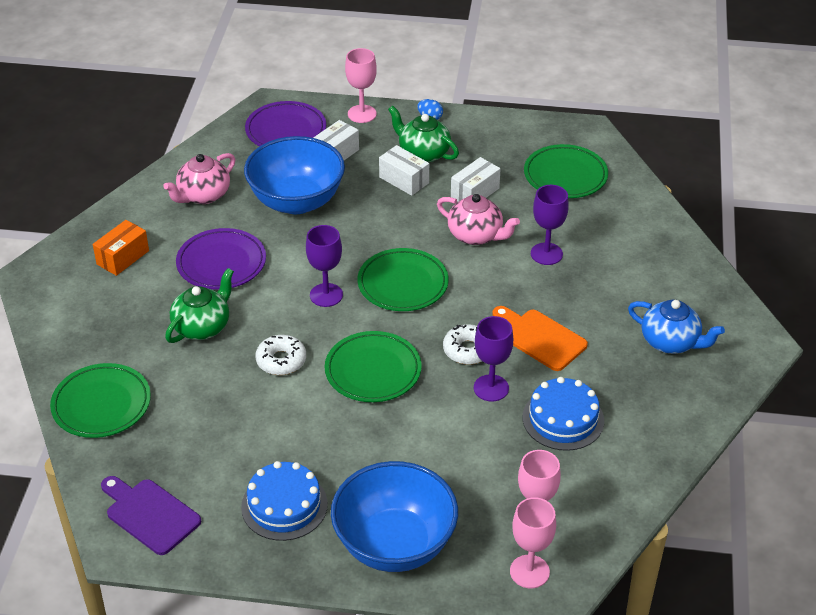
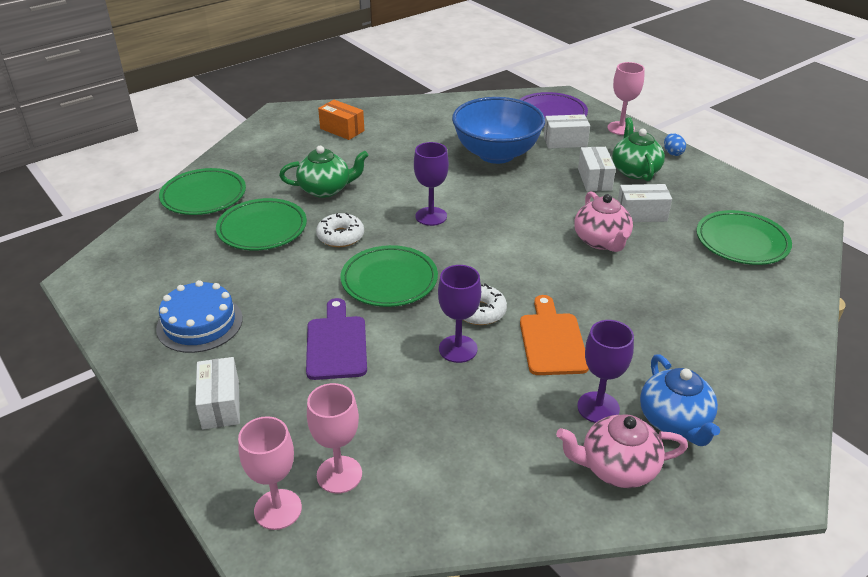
camera: 45 degrees right, 5 degrees down
orange box [93,220,149,276] -> orange box turned 45 degrees clockwise [318,100,364,140]
purple cutting board [101,476,201,555] -> purple cutting board moved to [306,298,367,380]
pink teapot [163,153,236,204] -> pink teapot moved to [556,414,688,488]
purple plate [176,228,266,290] -> none
blue bowl [331,461,458,572] -> white box [195,357,240,429]
green plate [357,248,449,311] -> green plate moved to [216,198,307,250]
blue cake [523,377,604,451] -> none
purple goblet [531,185,569,265] -> purple goblet moved to [577,320,634,423]

